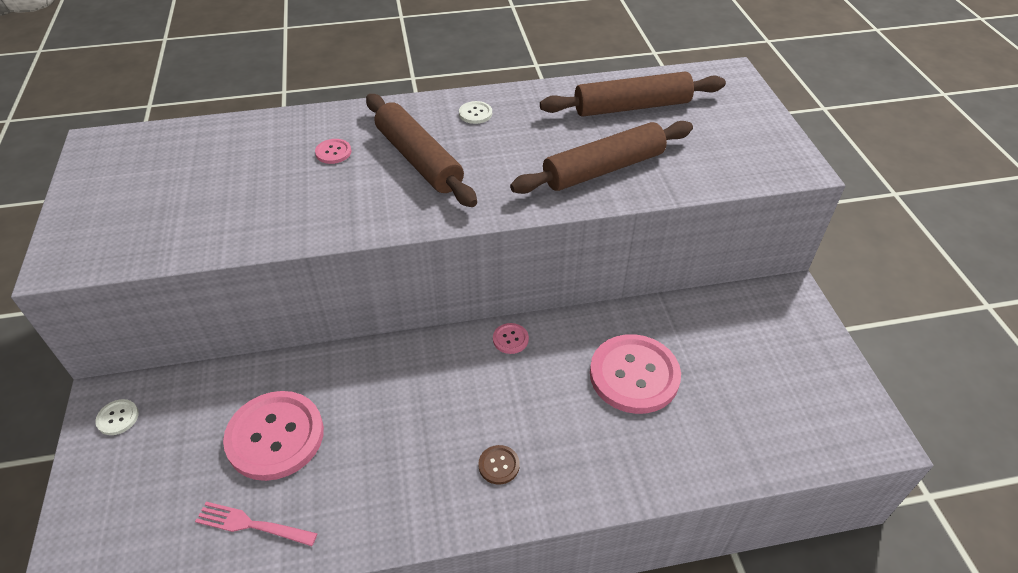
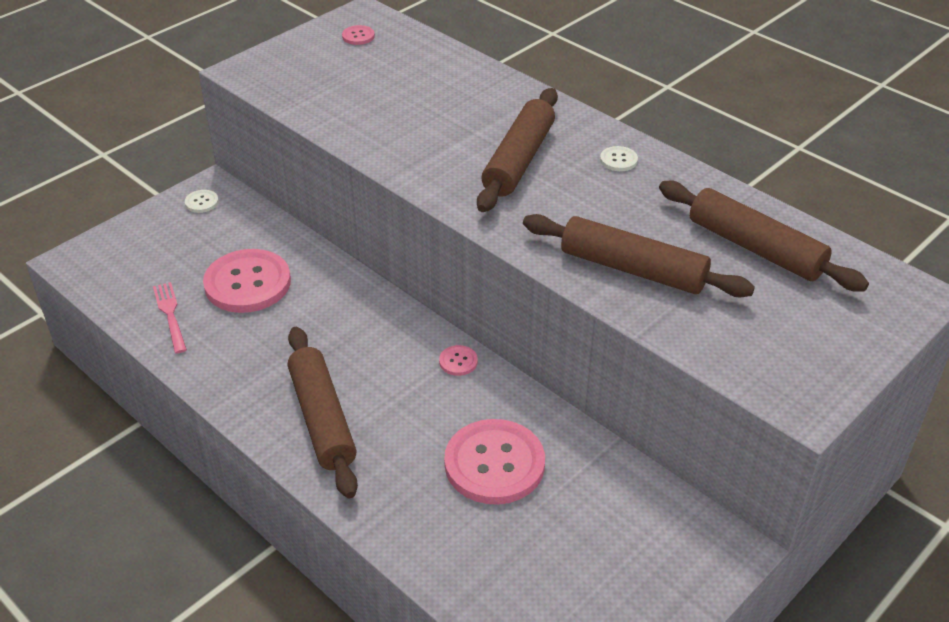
camera: 55 degrees right, 5 degrees down
pink button [315,139,351,164] -> pink button moved to [342,25,375,45]
brown button [478,445,520,485] -> brown rolling pin [288,327,358,498]

